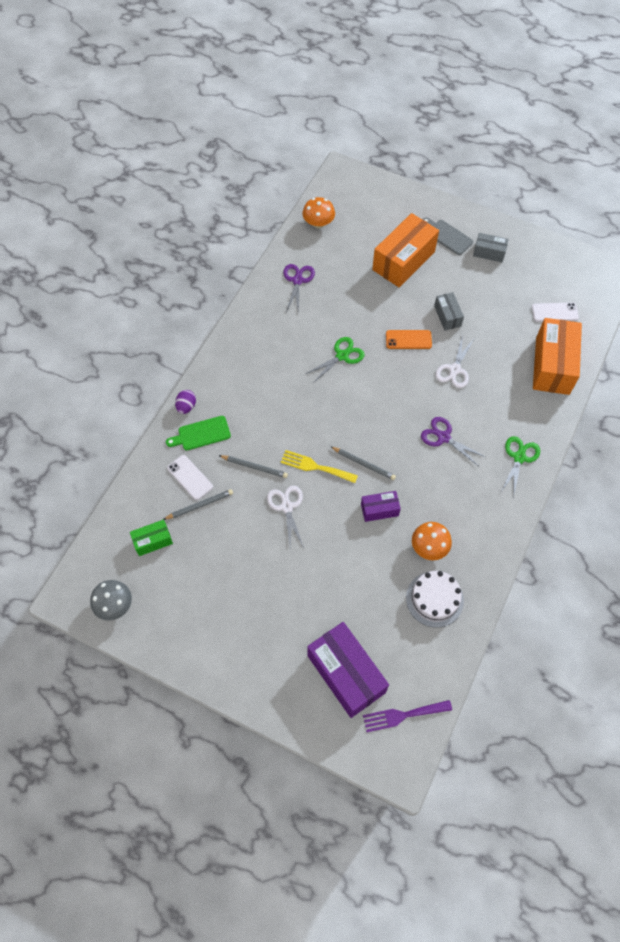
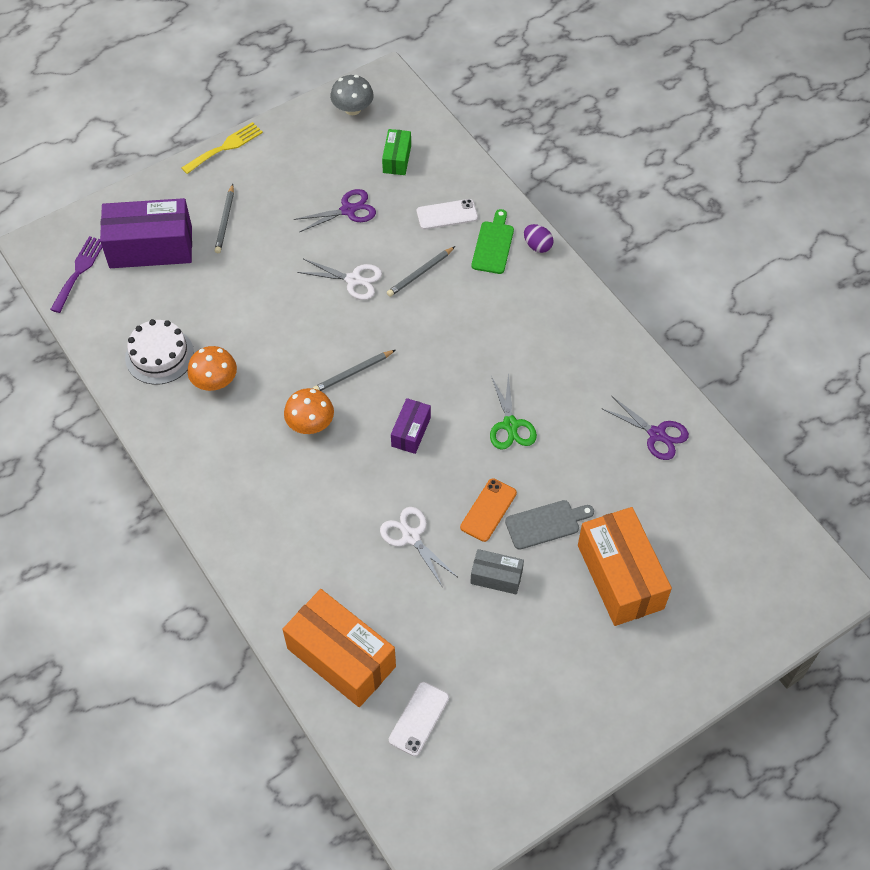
camera: 120 degrees right, 5 degrees down
grey pencil [163,489,233,520] -> grey pencil moved to [215,184,234,253]
yellow fork [281,450,358,483] -> yellow fork moved to [182,122,263,174]
orange mushroom [302,197,335,228] -> orange mushroom moved to [284,388,334,434]
purple box [361,491,401,522] -> purple box moved to [391,398,431,454]
purple scissors [421,417,486,465] -> purple scissors moved to [294,189,376,232]
grey cutting board [422,217,473,255] -> grey cutting board moved to [505,500,594,550]
grey box [473,233,509,262] -> none
green scissors [501,436,540,498] -> none

